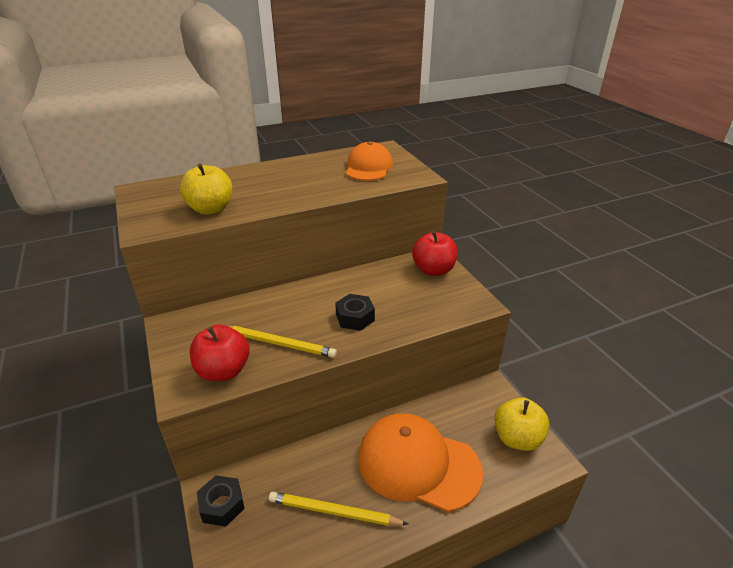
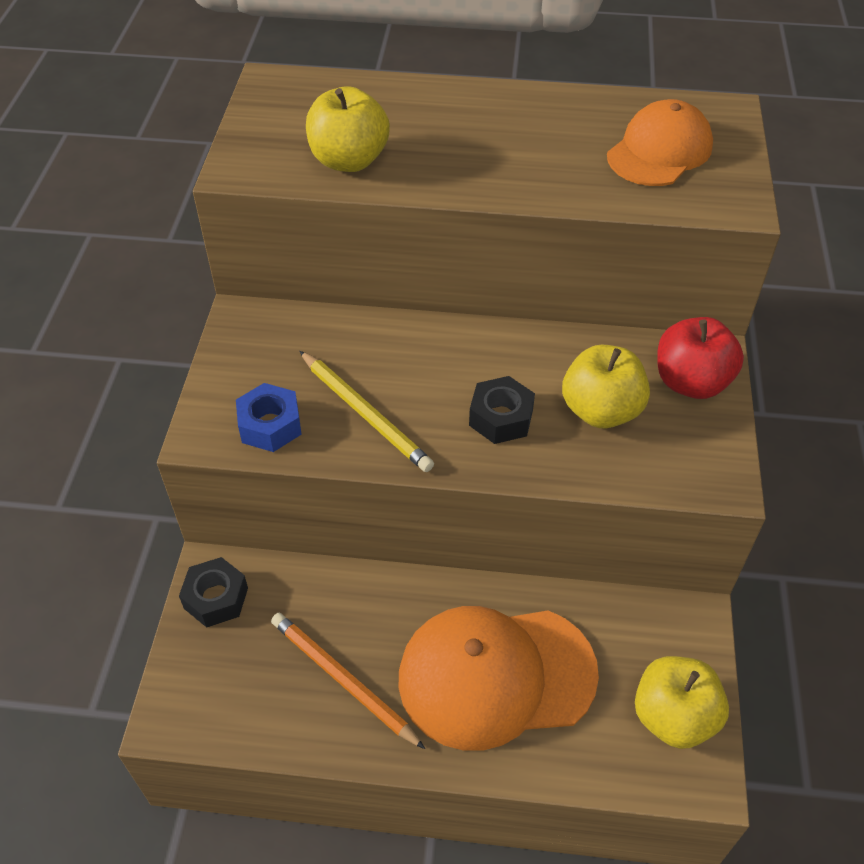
camera: 30 degrees right, 15 degrees up
red apple [190,325,250,381] -> blue nut [236,383,302,452]
yellow pencil [269,492,408,526] -> orange pencil [271,613,425,749]
orange cap [358,413,483,512] -> orange cap turned 60 degrees counterclockwise [399,606,599,751]
none -> yellow apple [562,345,650,428]

